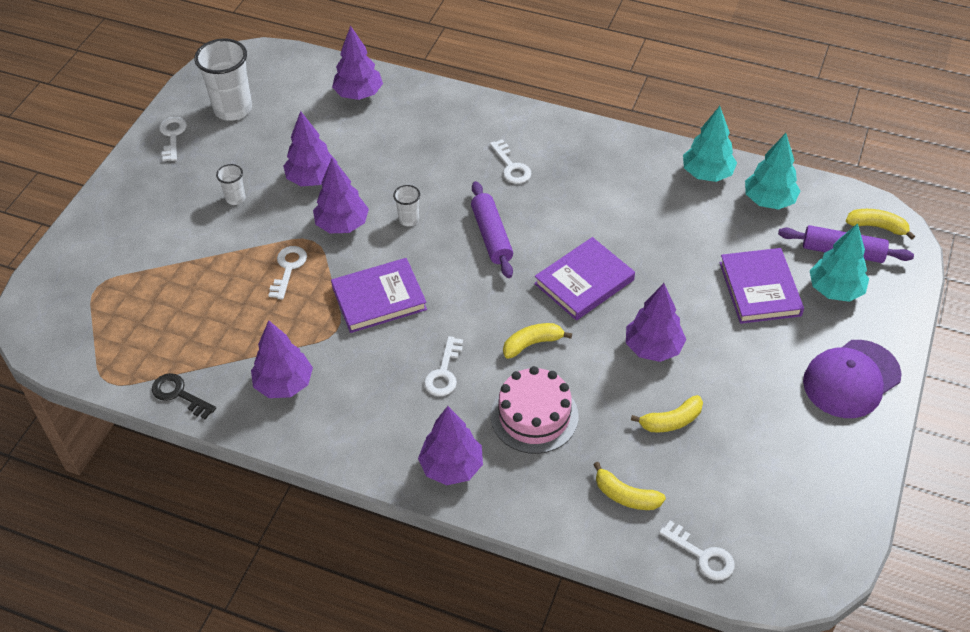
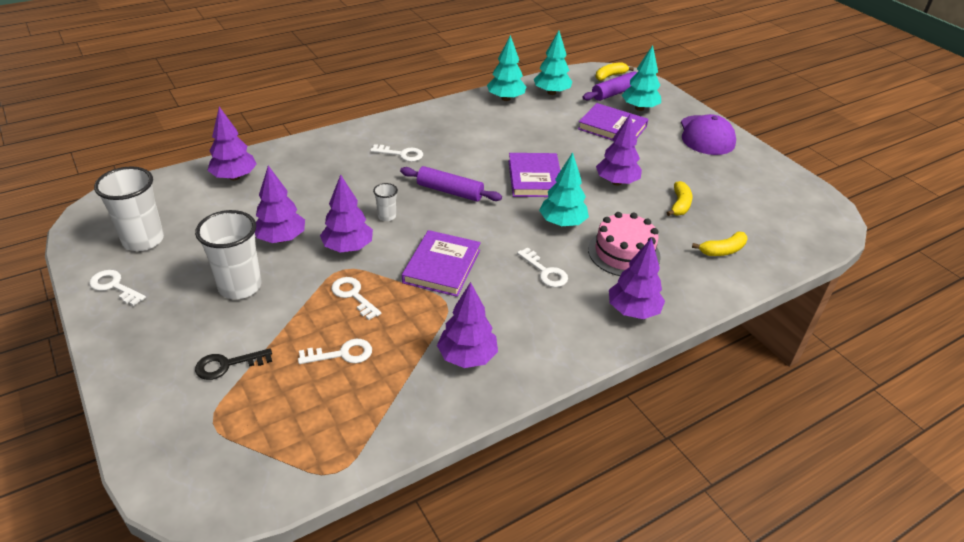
camera: 55 degrees left, 10 degrees down
black key [152,373,216,419] -> black key moved to [195,348,272,380]
white cup [216,164,246,205] -> white cup [195,210,261,299], size x2.06
yellow banana [503,323,572,359] -> turquoise tree [539,152,589,227]
white key [659,521,735,580] -> white key moved to [298,339,372,364]

